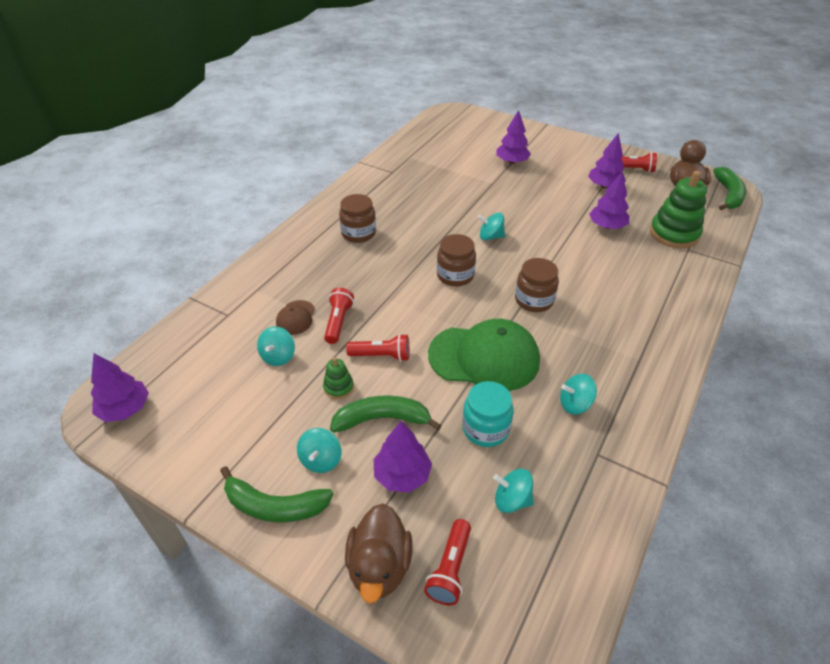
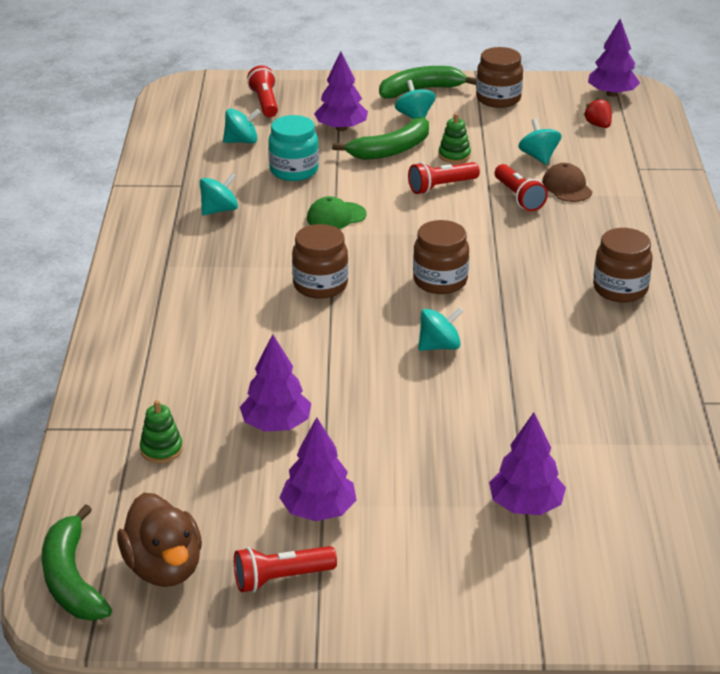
camera: 150 degrees right, 10 degrees down
brown duck [345,503,413,603] -> none
green cap [428,319,540,391] -> green cap [307,196,366,229], size x0.46
green stacking toy [650,171,707,248] -> green stacking toy [140,400,183,463], size x0.48
none -> brown jar [476,47,523,108]
none -> red strawberry [583,98,612,128]

